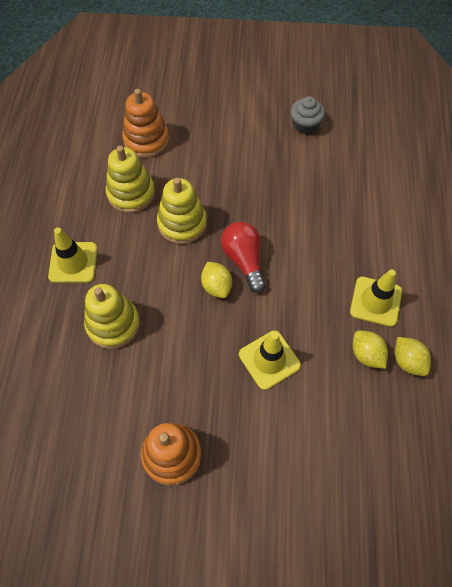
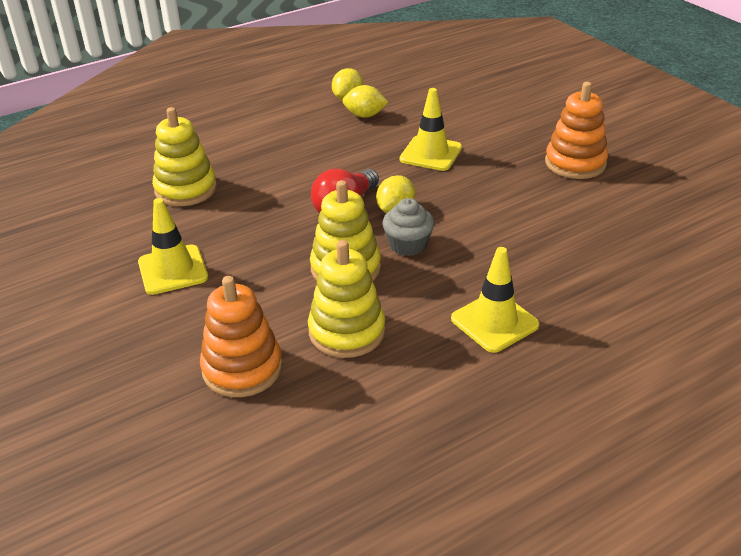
camera: 125 degrees left, 25 degrees down
yellow stacking toy [84,284,140,349] -> yellow stacking toy moved to [152,107,217,206]
grey cupcake [291,96,325,134] -> grey cupcake moved to [383,198,434,256]
yellow traffic cone [350,269,402,327] -> yellow traffic cone moved to [138,198,208,295]
yellow lemon [353,331,388,369] -> yellow lemon turned 75 degrees clockwise [342,85,388,118]

